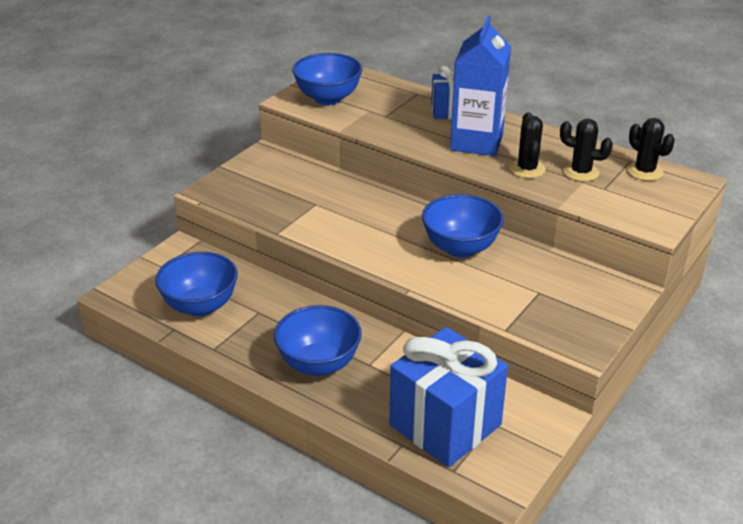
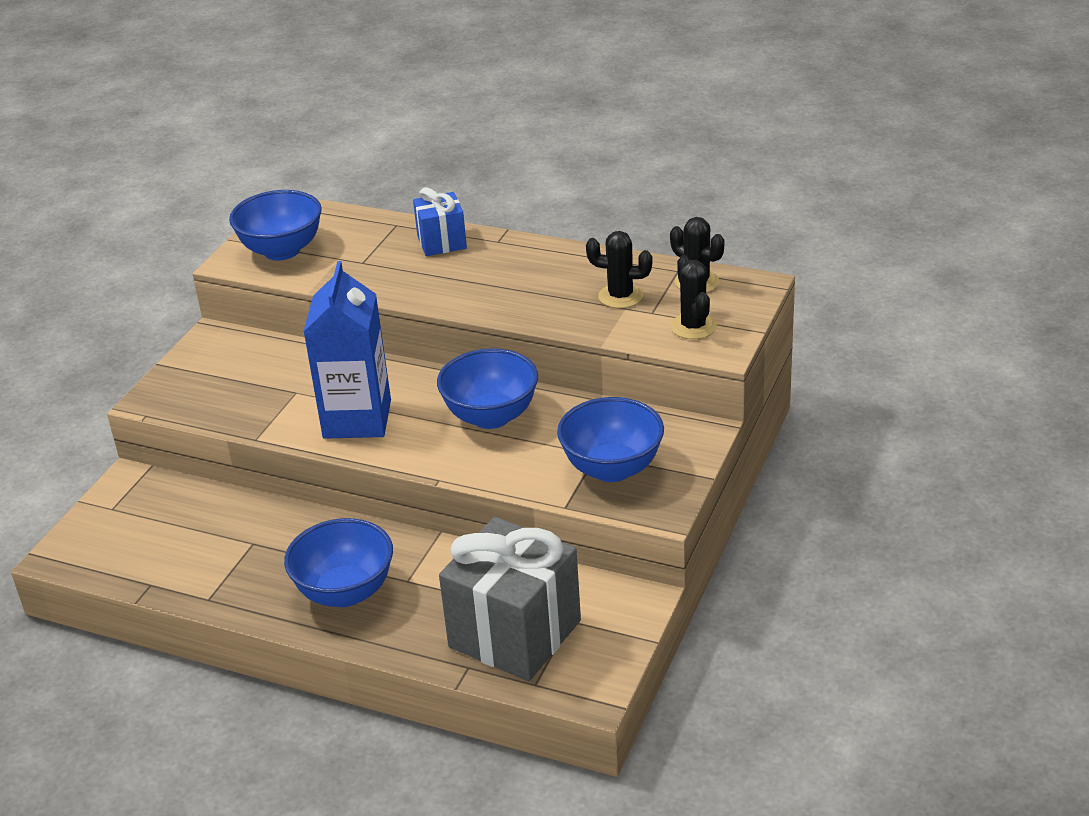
camera: 10 degrees left, 0 degrees up
blue bowl [155,252,238,316] -> blue bowl moved to [557,397,664,482]
blue gift [390,327,508,467] -> grey gift [439,517,581,681]
blue carton [450,16,511,156] -> blue carton moved to [303,261,391,439]
black cactus [509,112,546,178] -> black cactus moved to [670,255,717,339]

